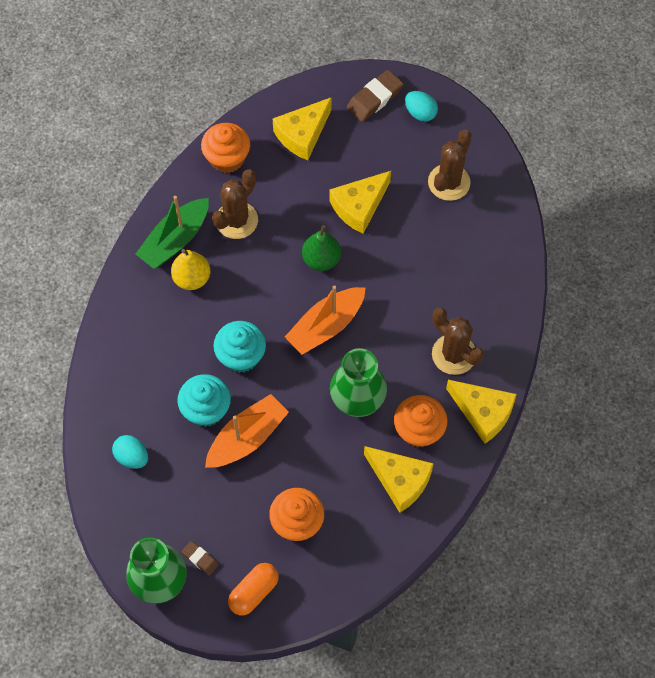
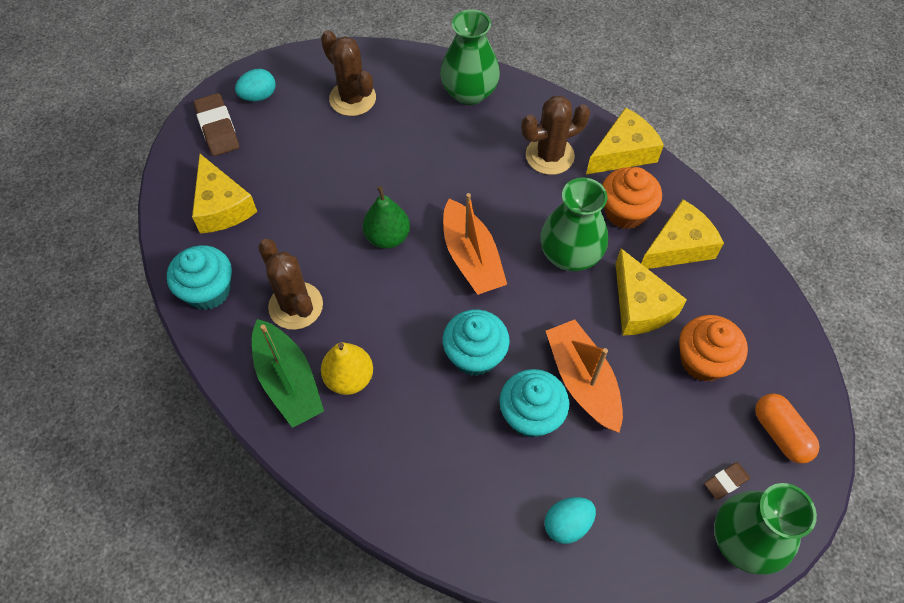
camera: 70 degrees left, 5 degrees down
orange cupcake [201,123,250,173] -> turquoise cupcake [167,245,232,310]
yellow cheese [330,171,391,234] -> yellow cheese moved to [615,248,687,336]
none -> green vase [440,9,500,105]

